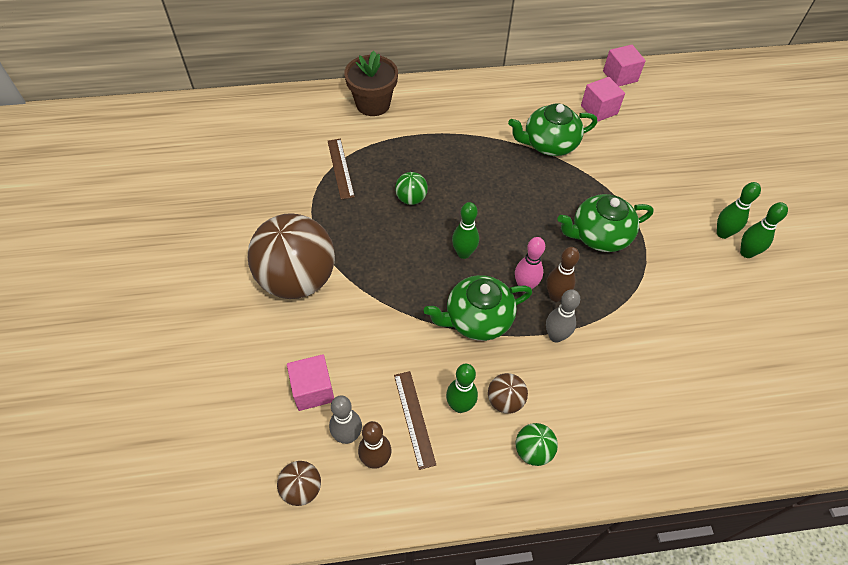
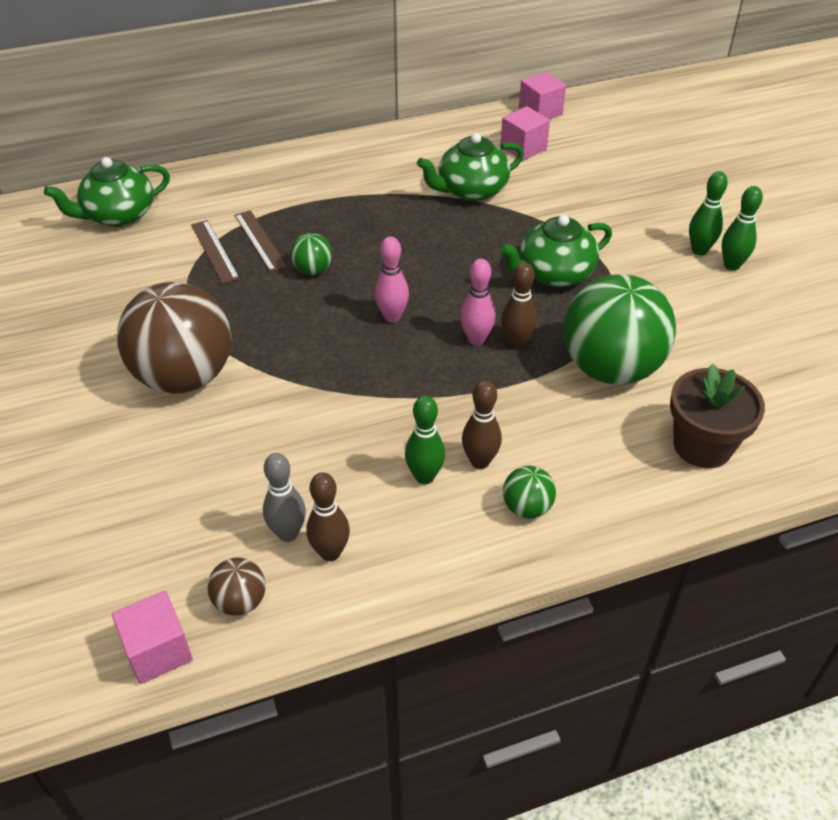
camera: 10 degrees left, 10 degrees down
pink cube [287,354,334,411] -> pink cube moved to [112,591,193,684]
brown flower pot [344,51,398,116] -> brown flower pot moved to [670,364,765,468]
brown ruler [394,371,436,470] -> brown ruler moved to [235,210,287,272]
green teapot [424,275,532,341] -> green teapot moved to [44,157,170,227]
green bowling pin [452,202,479,259] -> pink bowling pin [375,236,409,323]
brown ball [488,373,528,414] -> brown bowling pin [462,380,502,469]
grey bowling pin [546,289,580,343] -> none
none -> green ball [564,274,676,385]

